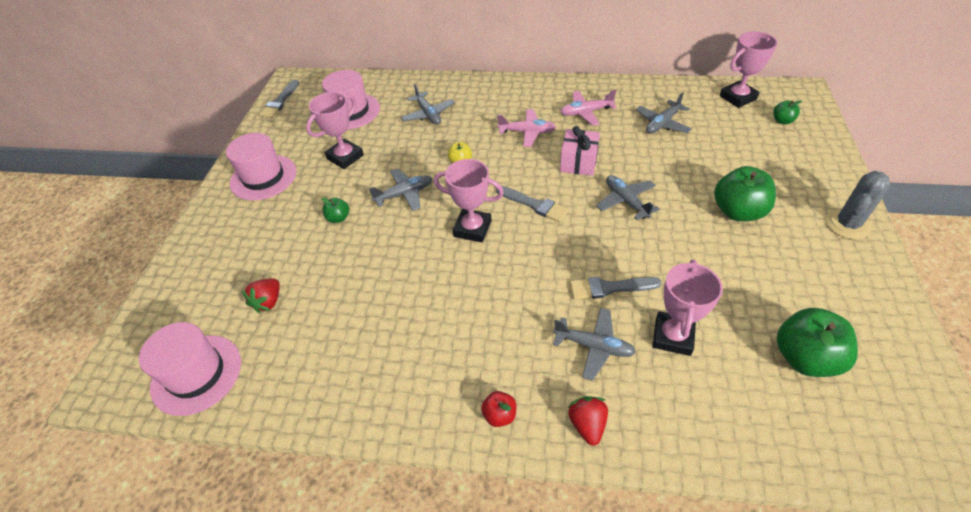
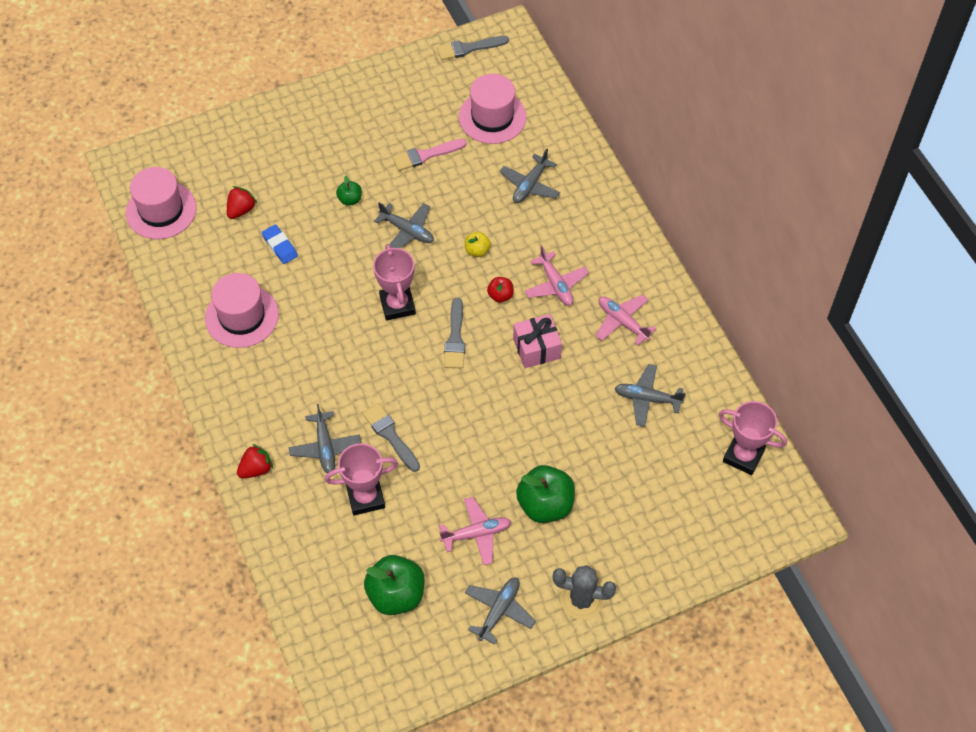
camera: 55 degrees right, 10 degrees up
pink hat [226,133,296,200] -> pink hat moved to [205,273,279,348]
red strawberry [242,278,280,313] -> red strawberry turned 135 degrees clockwise [227,186,257,219]
pink trophy [306,92,364,169] -> pink brush [392,139,467,171]
red apple [481,391,516,427] -> red apple moved to [487,277,514,303]
grey plane [596,175,659,220] -> grey plane moved to [465,578,536,645]
green apple [773,101,802,124] -> none
none -> blue eraser [262,224,298,264]
none -> pink plane [439,497,511,565]

